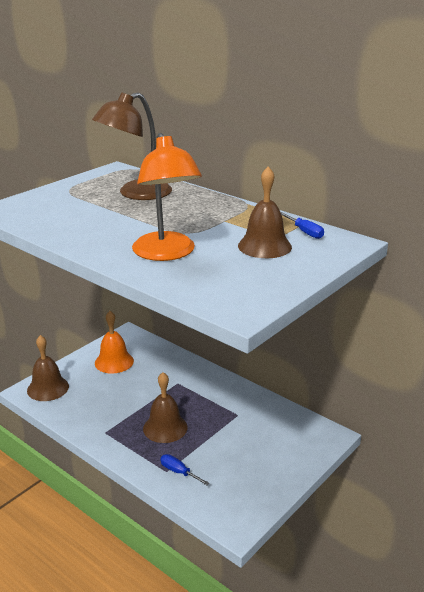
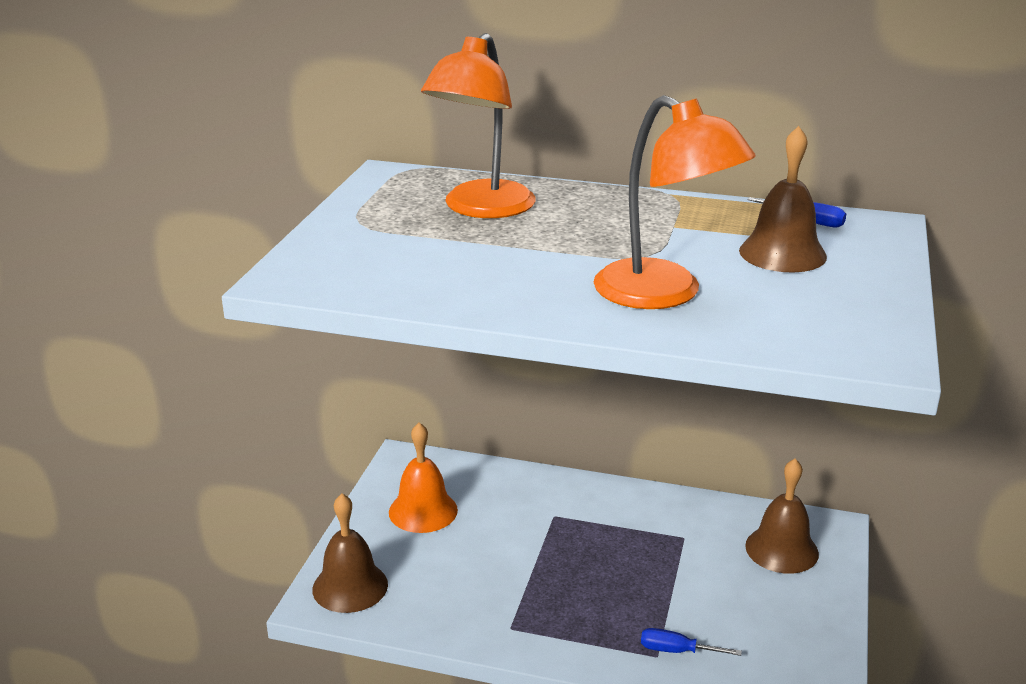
camera: 25 degrees left, 0 degrees up
brown lamp [92,92,172,200] -> orange lamp [421,33,535,218]
brown bell [143,372,188,443] -> brown bell moved to [745,459,819,574]

